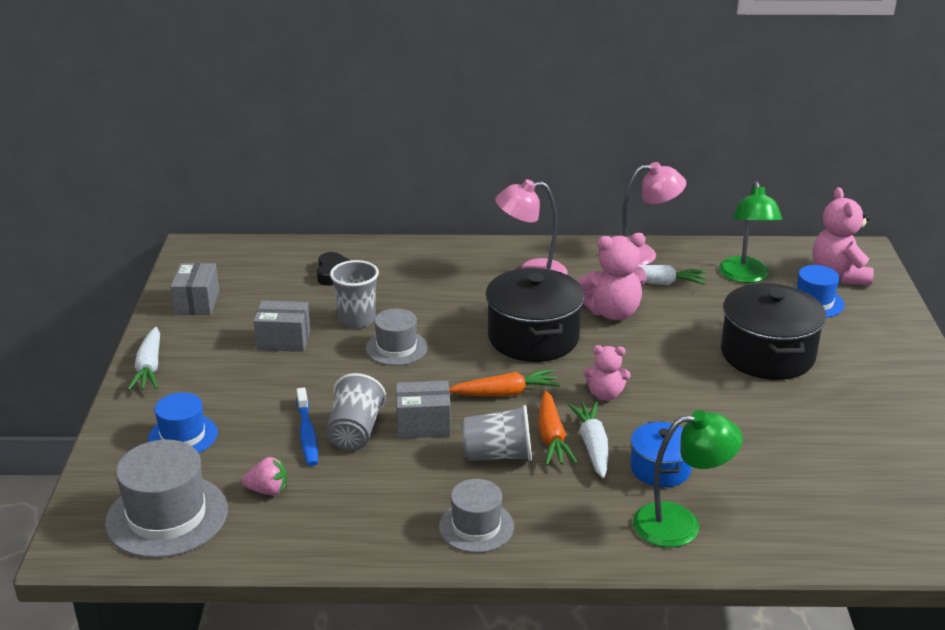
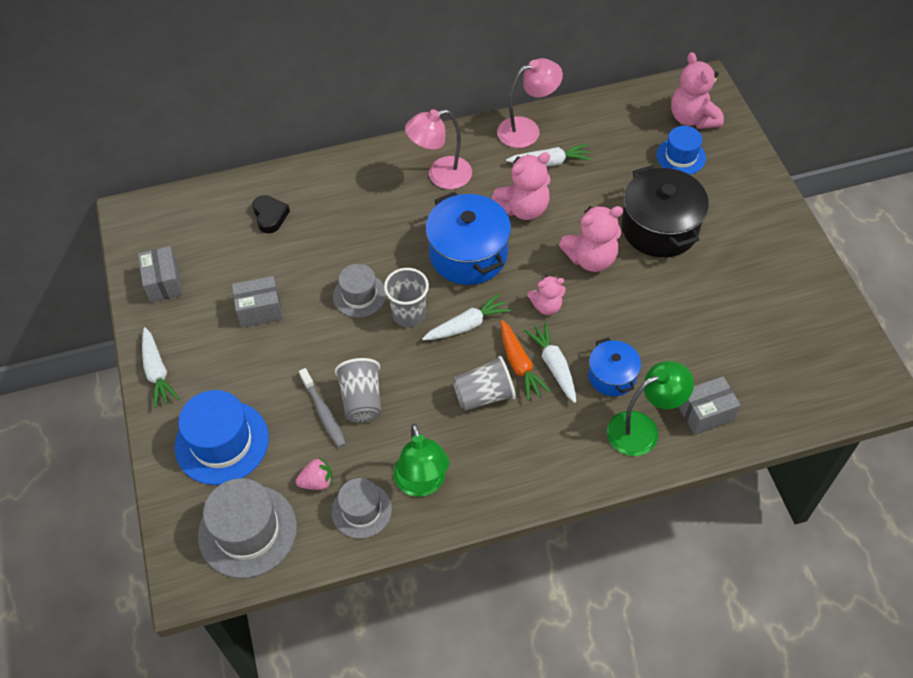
camera: 15 degrees left, 25 degrees up
blue hat [148,392,218,453] -> blue hat [175,390,269,485], size x1.61
blue toothbrush [296,388,318,466] -> grey toothbrush [299,368,346,448]
grey cup [330,260,379,328] -> grey cup moved to [384,268,429,327]
grey box [396,381,451,439] -> grey box moved to [679,376,741,435]
grey hat [439,479,514,553] -> grey hat moved to [331,478,392,539]
orange carrot [449,369,560,396] -> white carrot [422,293,511,340]
black pot [485,268,585,362] -> blue pot [426,192,511,285]
green lamp [719,181,782,283] -> green lamp moved to [393,423,449,497]
none -> pink teddy bear [559,206,623,272]

